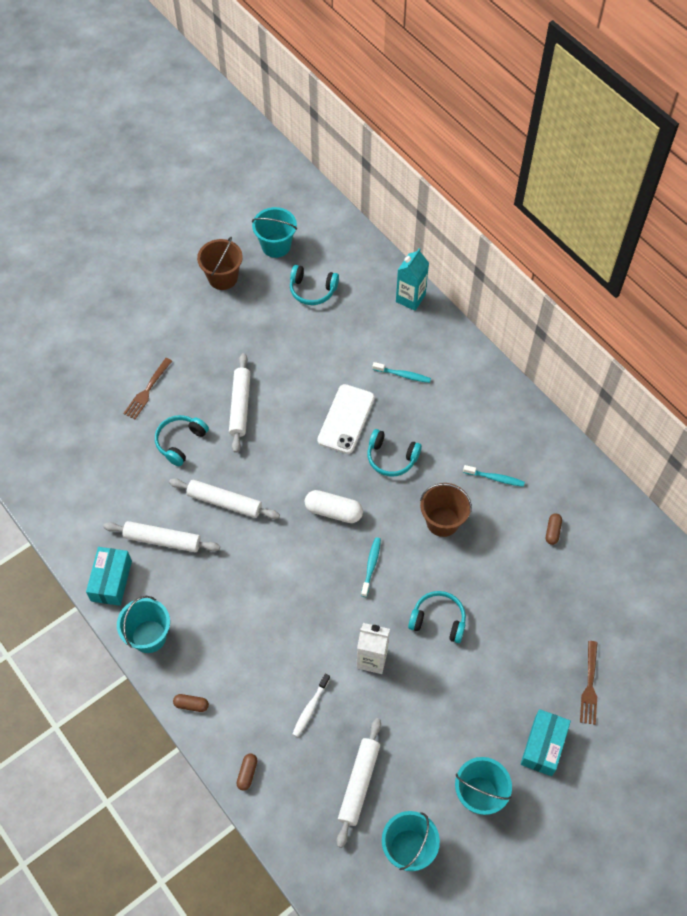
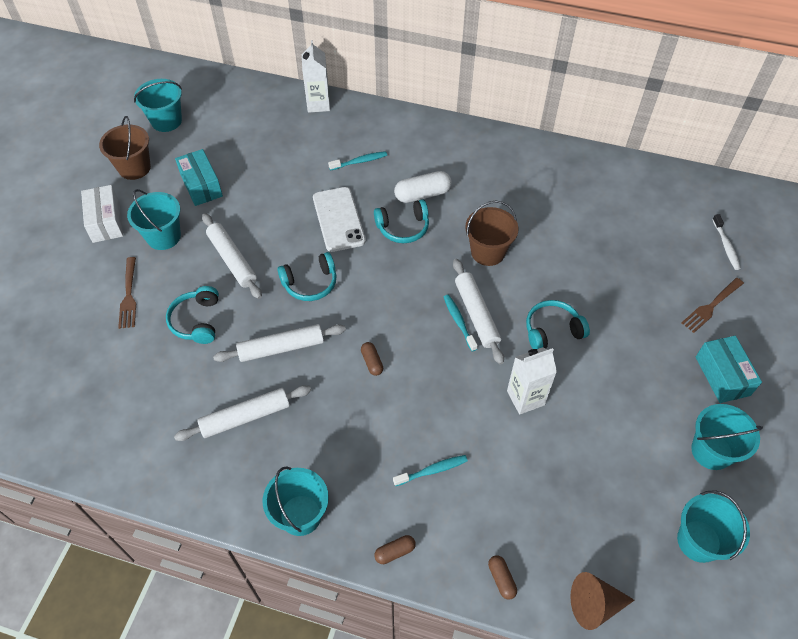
camera: 35 degrees left, 5 degrees down
turquoise box [86,547,132,606] -> turquoise box moved to [175,149,223,206]
turquoise headphones [290,265,339,305] -> turquoise headphones moved to [277,252,337,301]
white toothbrush [293,673,330,737] -> white toothbrush moved to [712,214,741,270]
white capsule [304,490,363,523] -> white capsule moved to [394,171,452,203]
white rolling pin [336,718,381,848] -> white rolling pin moved to [453,259,504,365]
turquoise carton [396,248,429,311] -> white carton [302,40,330,113]
turquoise toothbrush [463,465,525,487] -> turquoise toothbrush moved to [393,455,468,486]
brown capsule [546,514,562,545] -> brown capsule moved to [361,342,383,376]
brown fork [580,641,598,725] -> brown fork turned 75 degrees clockwise [682,278,744,333]
none -> white box [81,185,123,243]
none -> turquoise bucket [127,189,181,250]
none -> brown cone [571,572,635,630]

